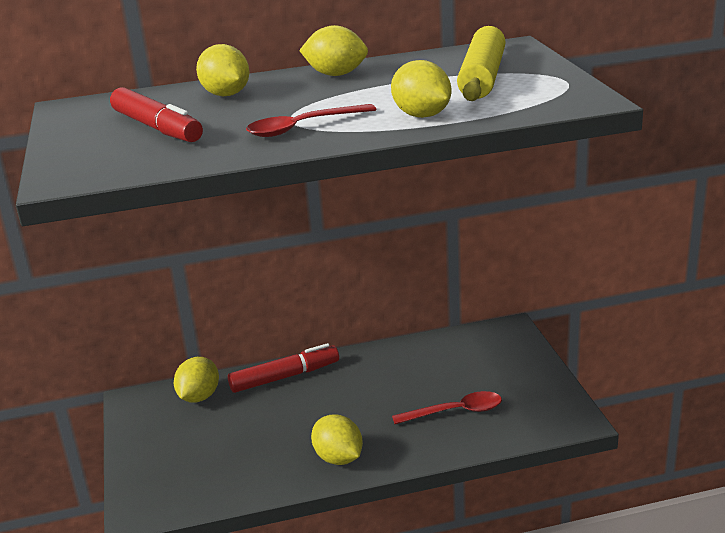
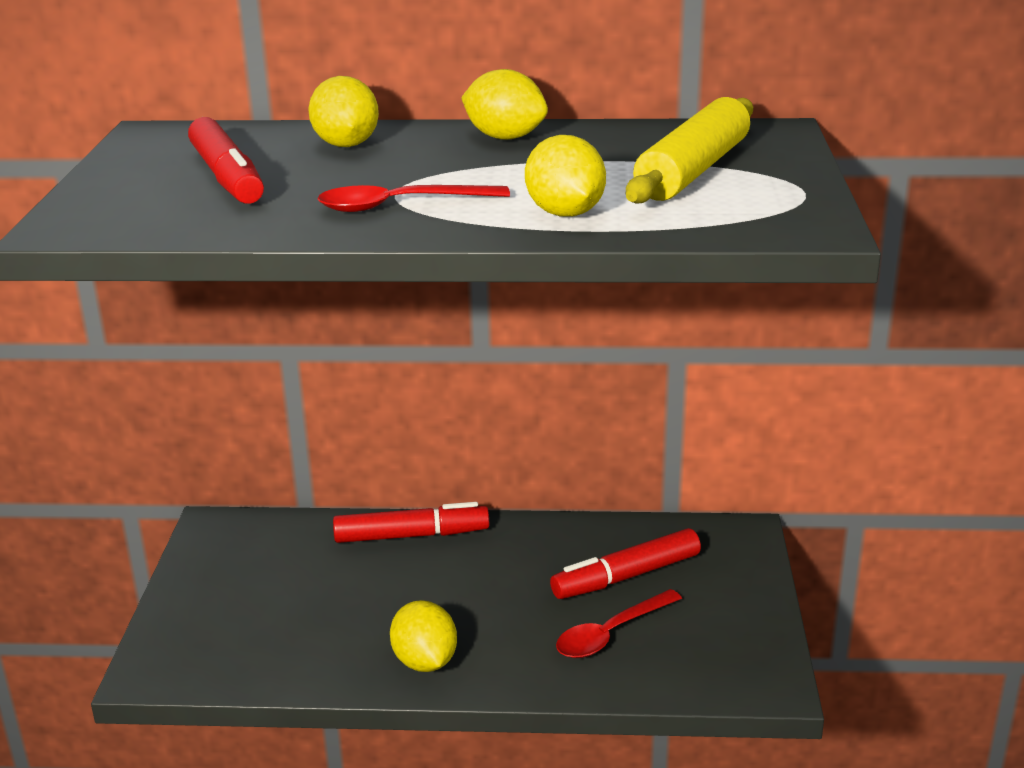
camera: 15 degrees right, 0 degrees up
yellow lemon [174,357,219,403] -> none
red spoon [392,391,502,424] -> red spoon turned 135 degrees clockwise [556,589,682,658]
none -> red marker [550,528,701,599]

